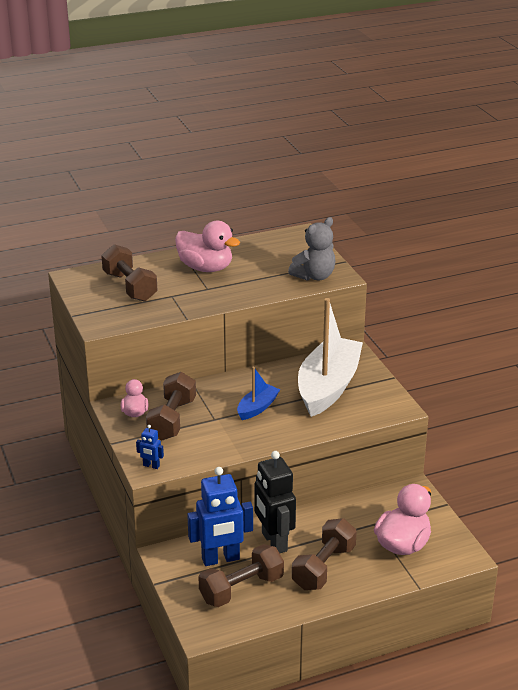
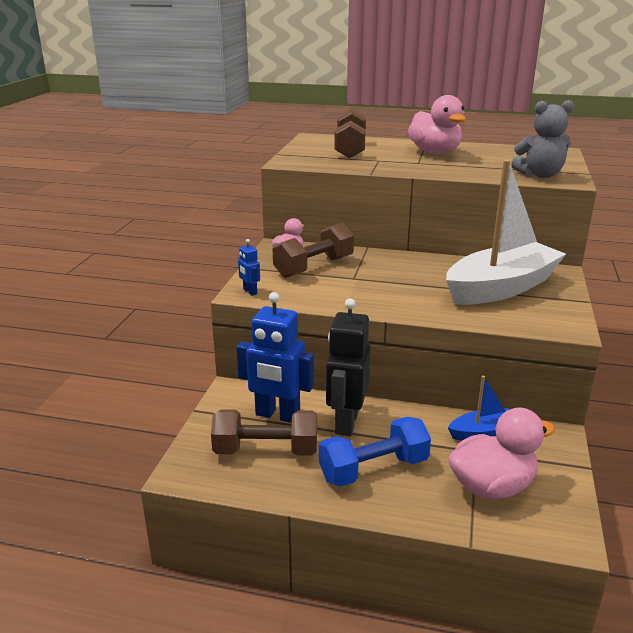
camera: 35 degrees right, 5 degrees down
blue boat [237,367,280,420] -> blue boat moved to [448,376,510,441]
brown dumbbell [292,518,357,590] -> blue dumbbell [319,417,431,487]

